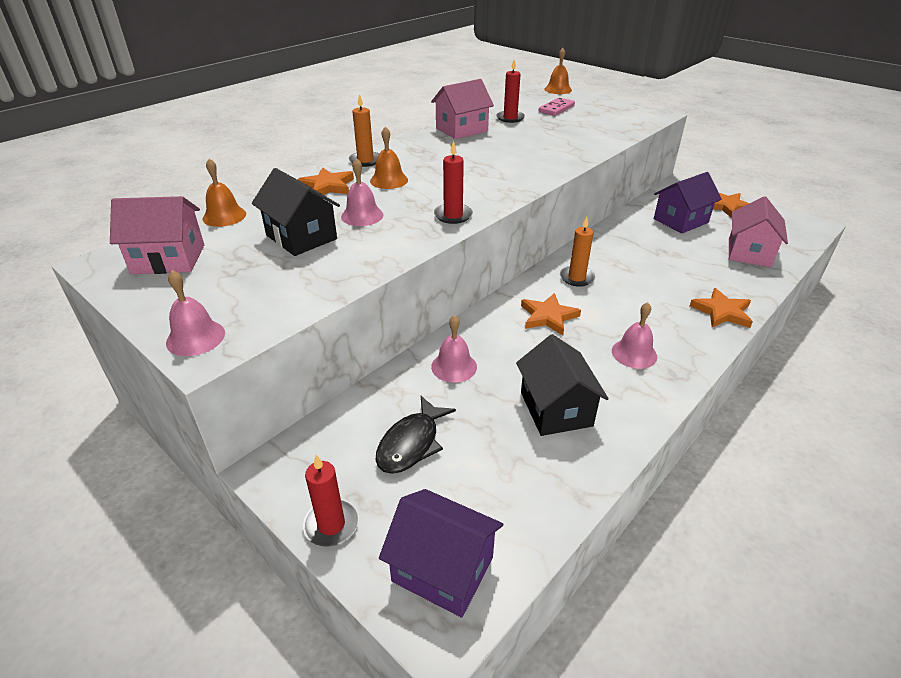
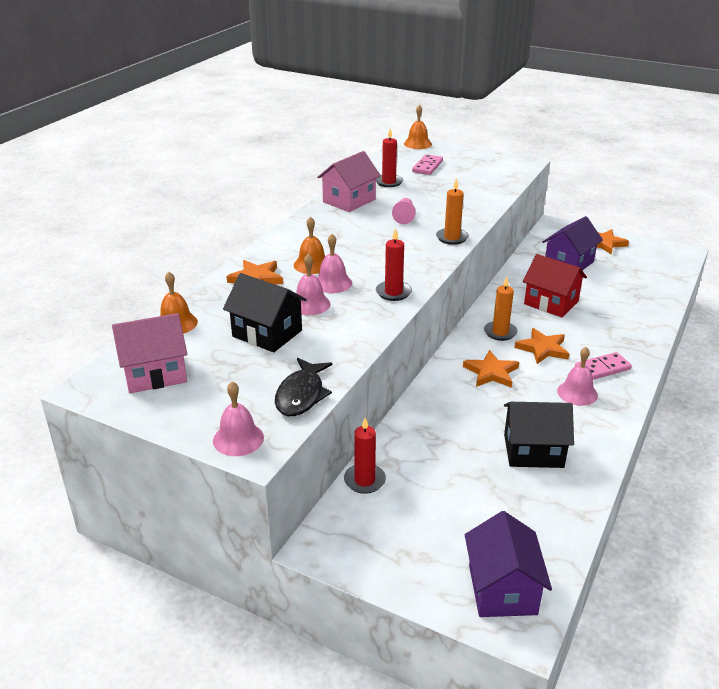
camera: 15 degrees left, 5 degrees down
red candle [303,455,359,547] -> red candle moved to [344,417,386,494]
orange candle [349,94,379,167] -> orange candle moved to [436,178,469,245]
black fish [376,396,456,474] -> black fish moved to [275,358,332,416]
purple house [379,489,503,618] -> purple house turned 75 degrees clockwise [465,511,552,617]
pink bell [431,315,477,383] -> pink bell moved to [317,234,352,293]
black house [516,334,609,436] -> black house turned 60 degrees counterclockwise [504,402,574,468]
orange star [690,288,753,328] -> orange star moved to [515,328,569,364]
pink house [729,196,788,267] -> none
none -> pink pawn [392,198,416,224]
none -> red house [523,254,587,317]
none -> pink domino [575,352,632,380]

